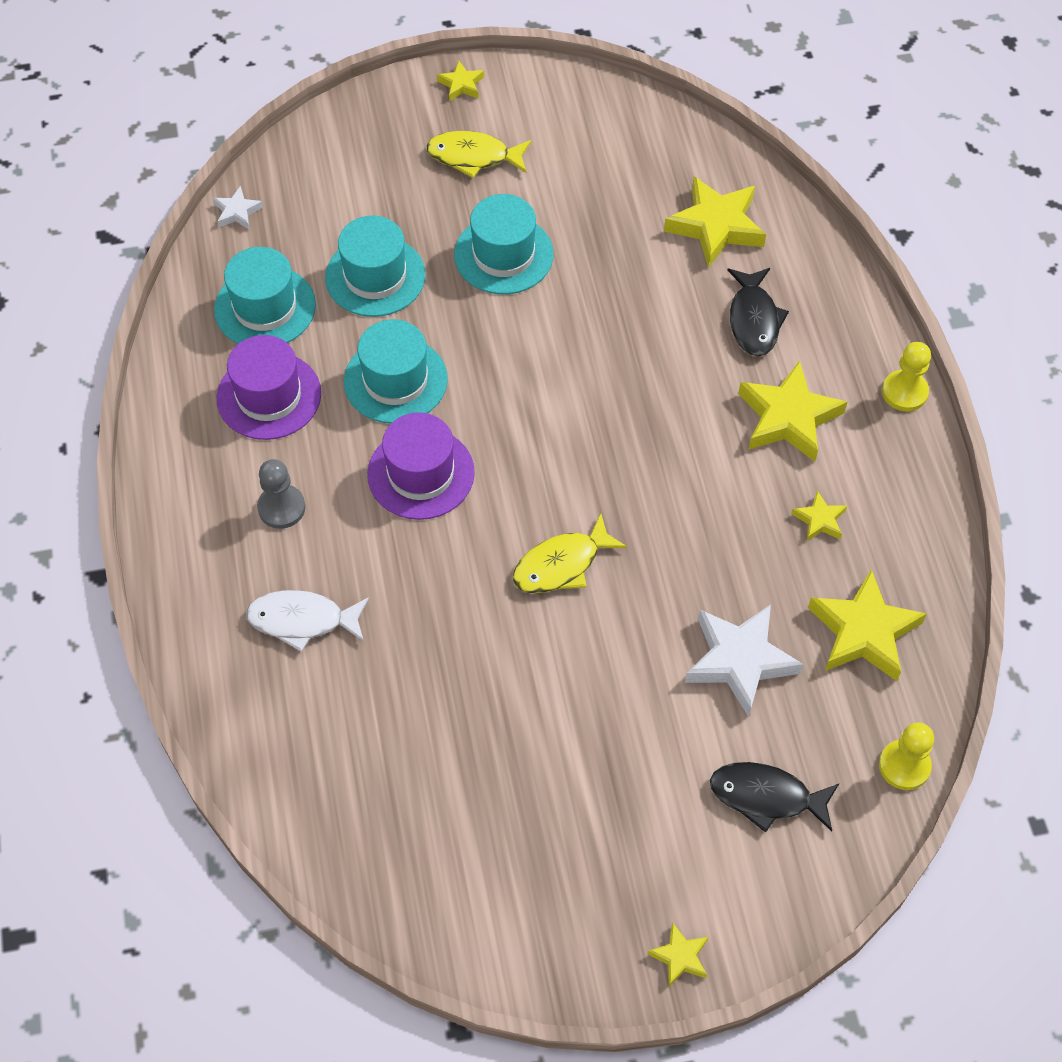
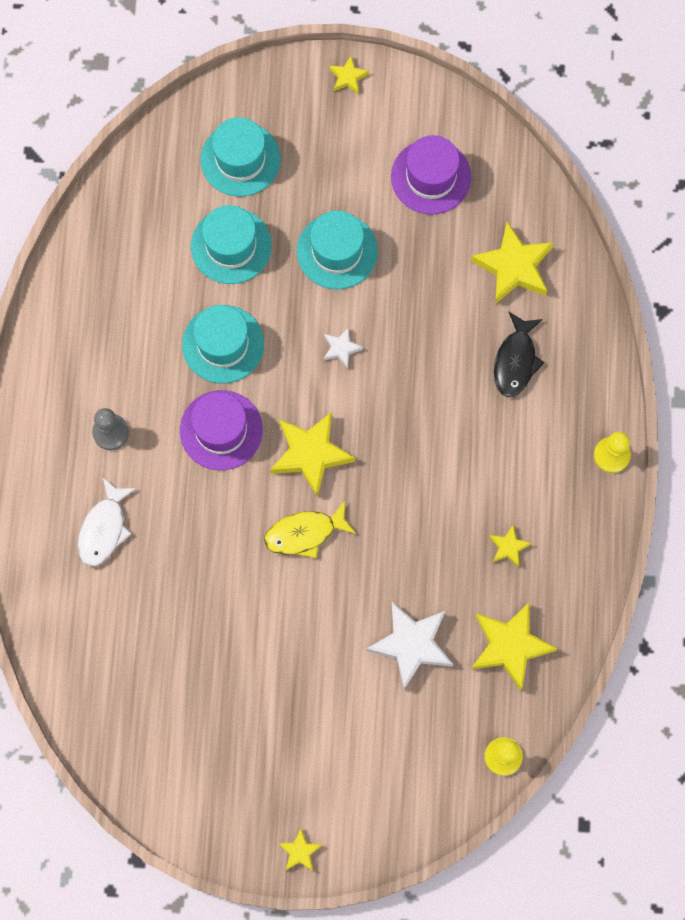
camera: 15 degrees right, 15 degrees up
white star [213,186,263,229] -> white star moved to [323,327,363,369]
turquoise hat [214,247,316,344] -> turquoise hat moved to [200,117,281,197]
purple hat [217,335,321,440] -> purple hat moved to [391,135,471,214]
white fish [246,590,369,652] -> white fish turned 90 degrees counterclockwise [78,478,136,567]
yellow fish [426,131,531,178] -> none
black fish [710,762,839,832] -> none
yellow star [738,360,847,462] -> yellow star moved to [270,412,355,497]

